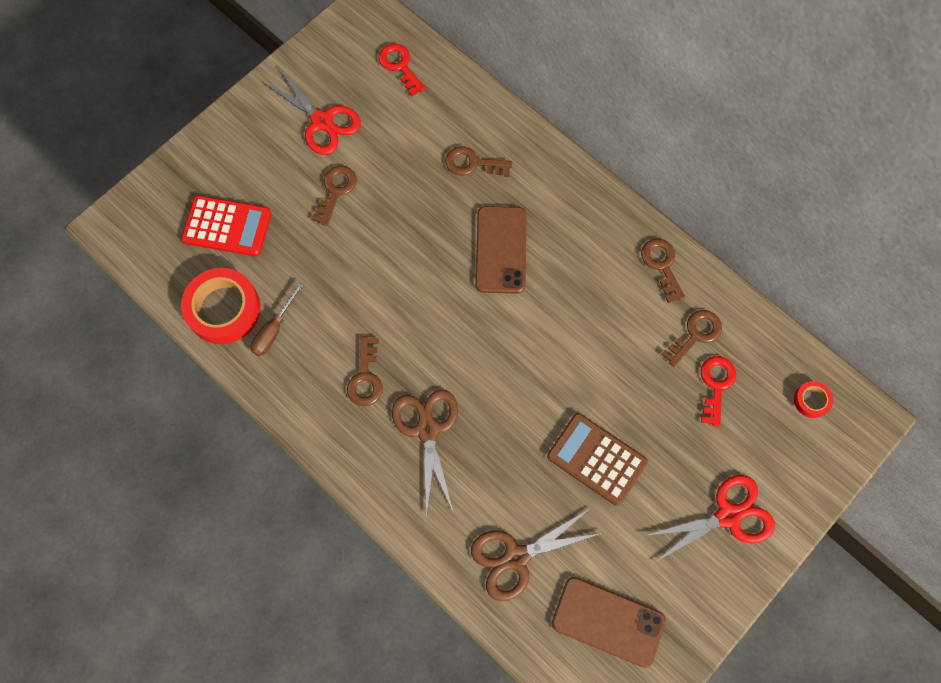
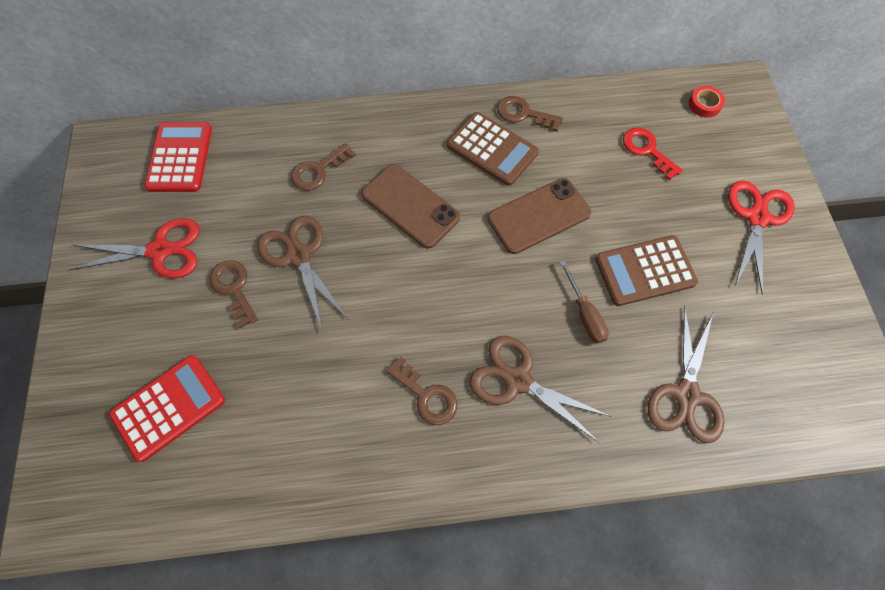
camera: 50 degrees left, 5 degrees down
red tape [181,268,261,344] -> none
brown screwdriver [251,283,303,356] -> brown screwdriver moved to [560,260,609,343]
red key [378,43,426,96] -> red calculator [144,122,212,192]
brown phone [552,577,666,668] -> brown phone moved to [488,178,591,254]
brown key [661,310,722,367] -> none
none -> brown scissors [257,216,348,330]
none -> brown calculator [447,112,539,186]

